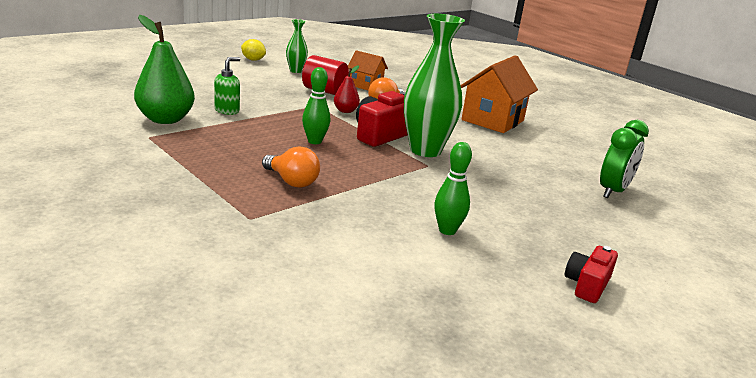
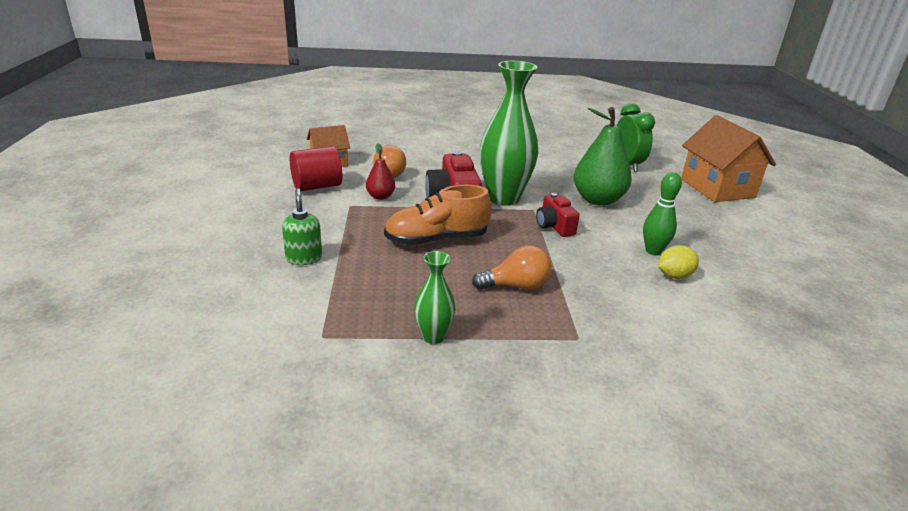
camera: 50 degrees left, 5 degrees up
green pear [134,15,195,124] -> green pear moved to [574,107,632,206]
yellow lemon [241,39,266,61] -> yellow lemon moved to [658,245,699,279]
green vase [286,19,308,73] -> green vase moved to [414,251,455,344]
green bowling pin [302,67,330,144] -> orange shoe [384,185,492,246]
orange house [460,55,538,133] -> orange house moved to [681,115,776,202]
red camera [565,246,618,303] -> red camera moved to [536,193,580,237]

